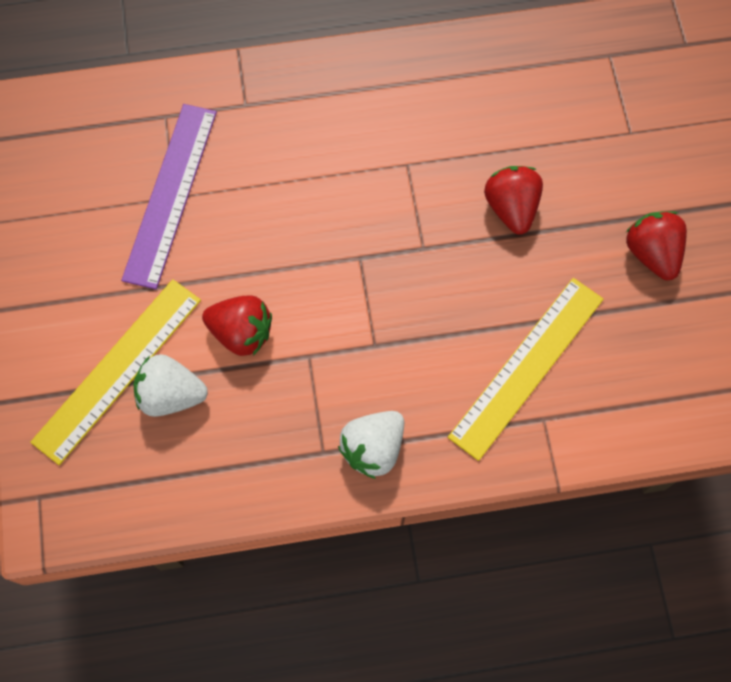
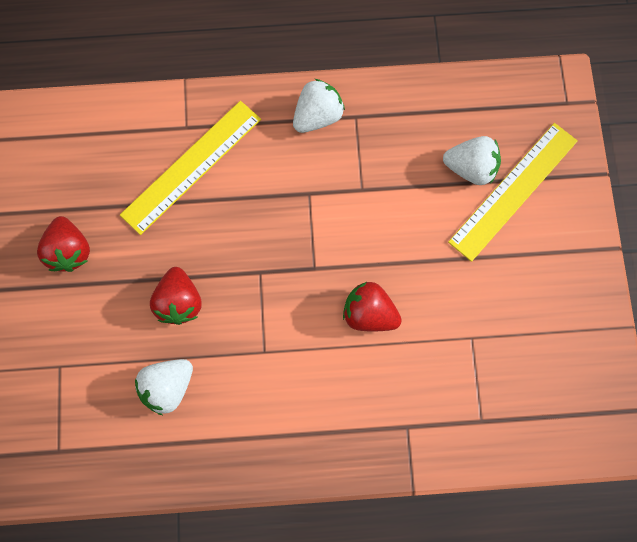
camera: 175 degrees left, 5 degrees up
purple ruler [121,104,217,289] -> none
red strawberry [202,296,272,356] -> red strawberry moved to [343,282,402,331]
none -> white strawberry [135,359,193,415]

